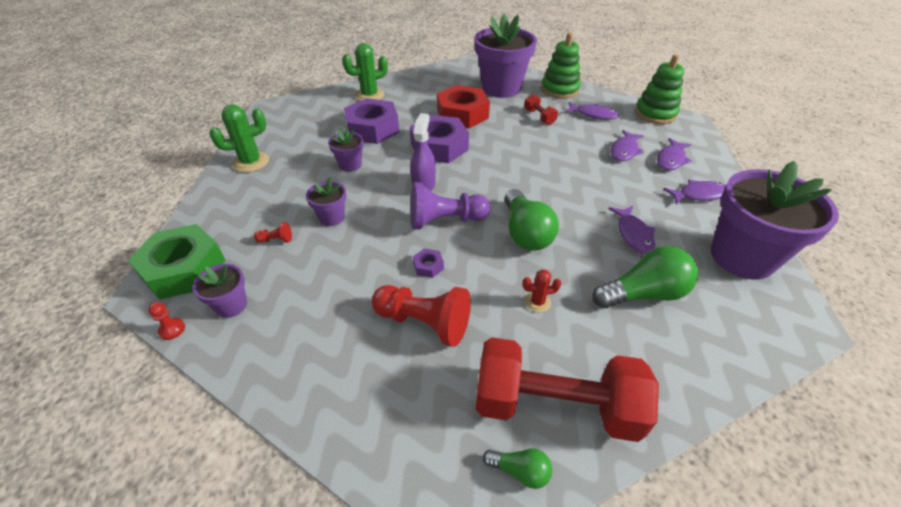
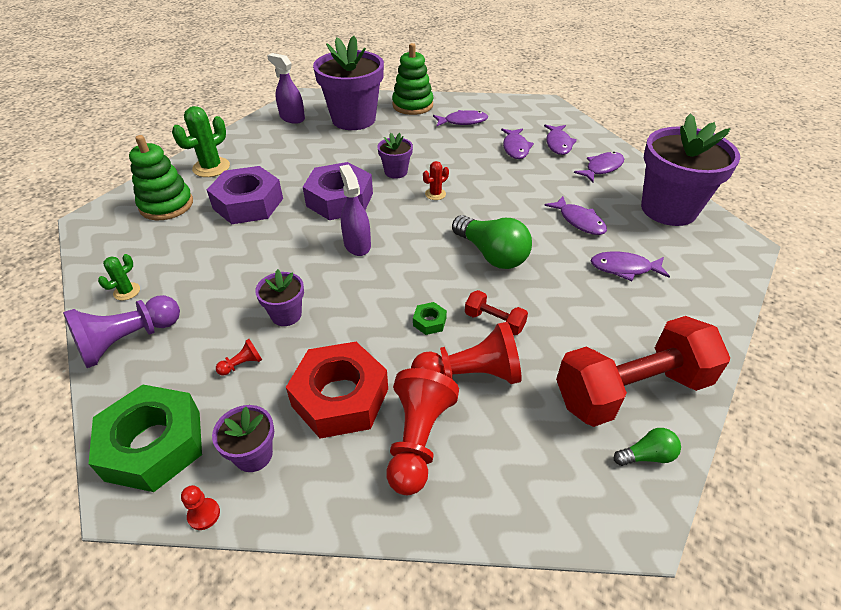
camera: 30 degrees left, 0 degrees up
green cactus [209,104,269,172] -> green cactus [98,254,140,301], size x0.54
purple flower pot [329,128,364,172] -> purple flower pot moved to [378,133,413,179]
purple pawn [410,182,491,230] -> purple pawn moved to [63,295,180,368]
purple nut [413,248,444,278] -> green nut [413,302,447,335]
red nut [437,85,490,128] -> red nut moved to [286,342,388,439]
red cactus [522,269,561,313] -> red cactus moved to [423,161,449,200]
red dumbbell [524,94,558,125] -> red dumbbell moved to [465,290,528,335]
green light bulb [592,246,698,308] -> purple fish [591,251,670,281]
green stacking toy [635,54,684,124] -> green stacking toy moved to [129,135,193,220]
none -> purple spray bottle [267,53,305,124]
none -> red pawn [386,368,459,495]

